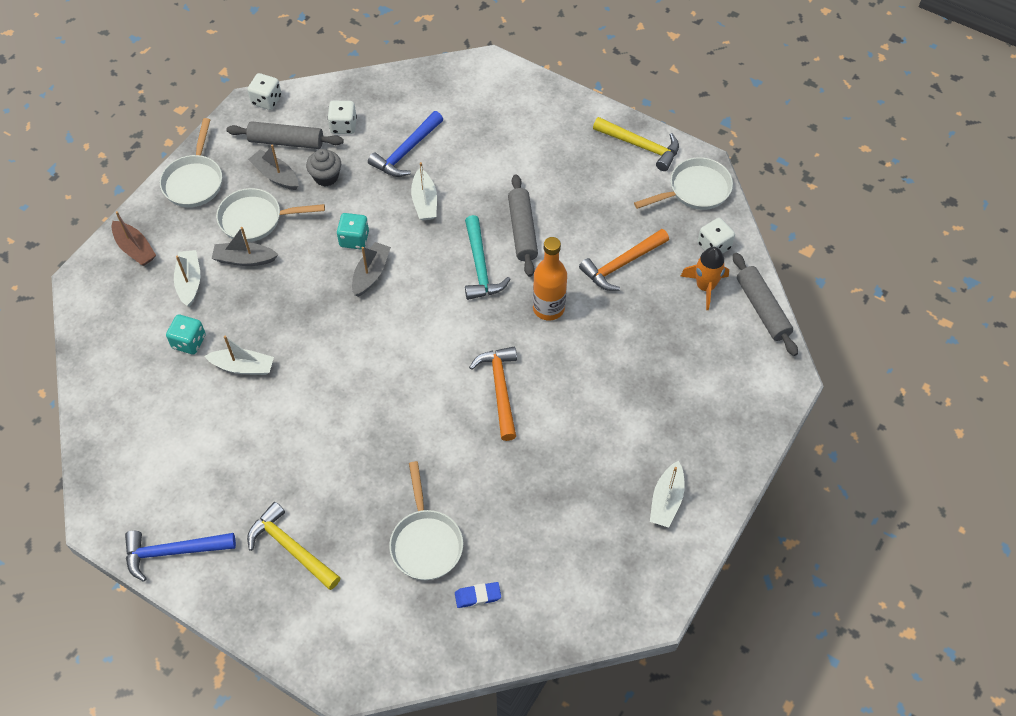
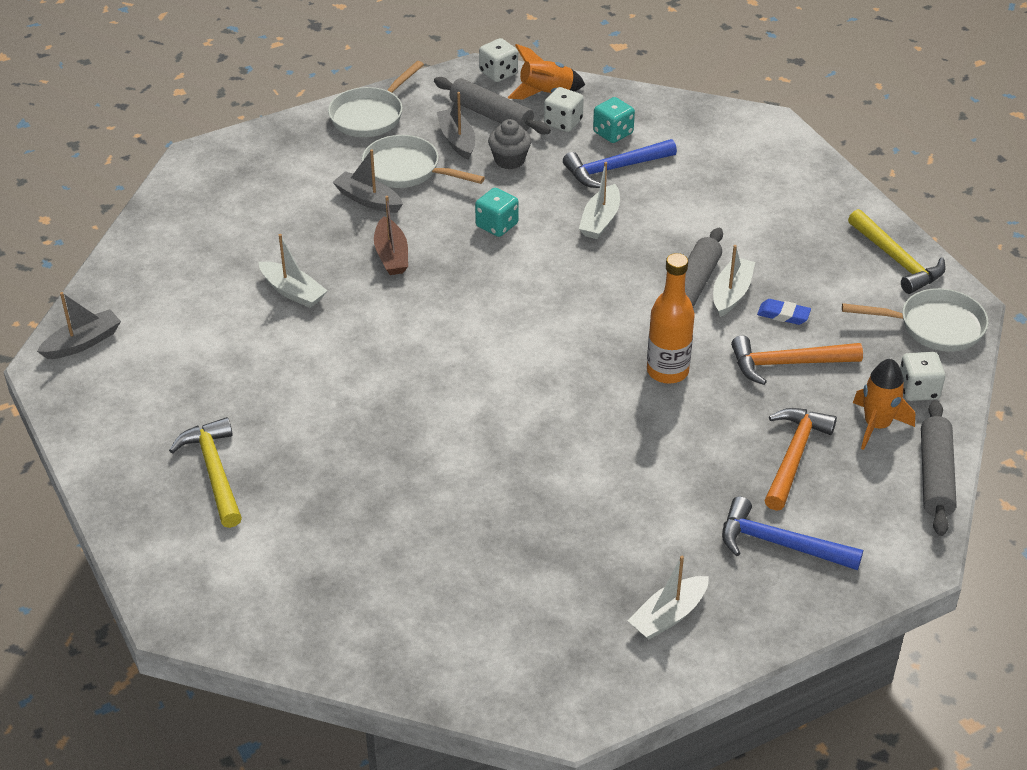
camera: 30 degrees right, 15 degrees down
brown boat [111,211,156,266] -> brown boat moved to [374,196,408,275]
blue hammer [125,531,236,582] -> blue hammer moved to [722,497,863,570]
turquoise dice [166,314,206,354] -> turquoise dice moved to [593,97,635,143]
white boat [174,250,200,307] -> white boat moved to [713,245,755,317]
grey boat [352,242,391,297] -> grey boat moved to [37,292,121,359]
white pan [389,461,463,580] -> none
blue eraser [455,582,501,608] -> blue eraser moved to [757,299,811,325]
turquoise hammer [465,215,510,300] -> none
orange hammer [469,347,517,441] -> orange hammer moved to [764,408,837,511]
none -> orange rocket [507,44,585,100]

